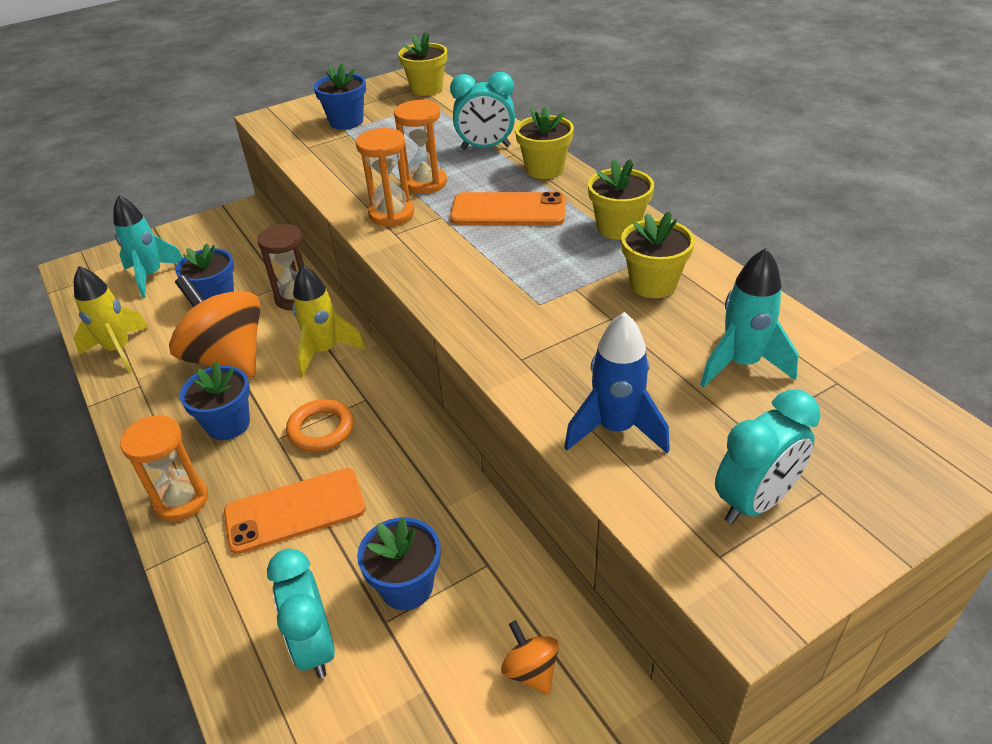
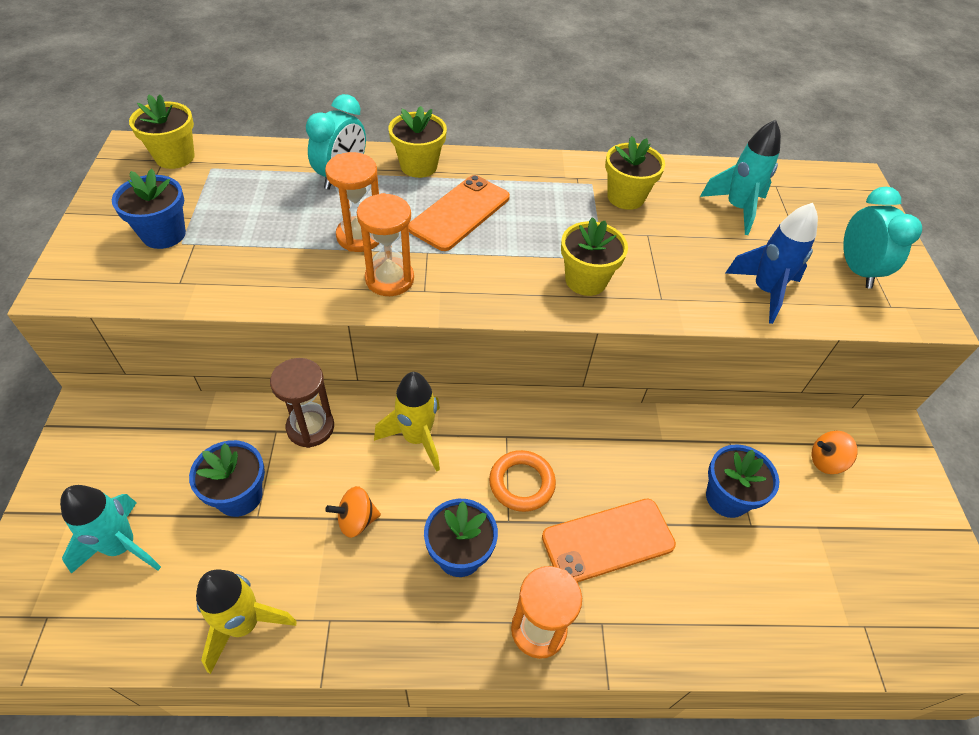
camera: 65 degrees left, 10 degrees up
orange spinning top [169,275,261,378] -> orange spinning top [325,486,381,538], size x0.44
orange phone [224,468,366,554] -> orange phone turned 60 degrees clockwise [542,499,676,582]
turquoise clock [267,548,335,678] -> none
yellow flower pot [588,159,654,240] -> yellow flower pot moved to [561,217,628,296]

